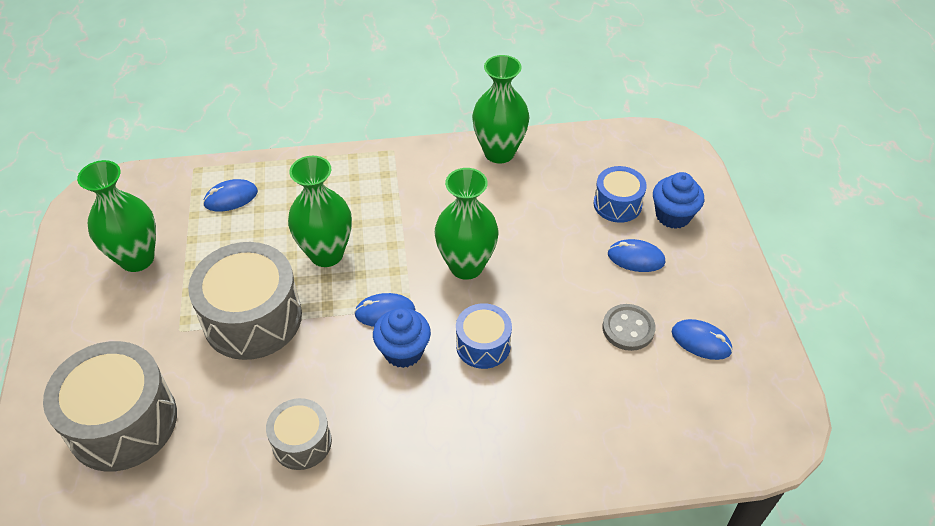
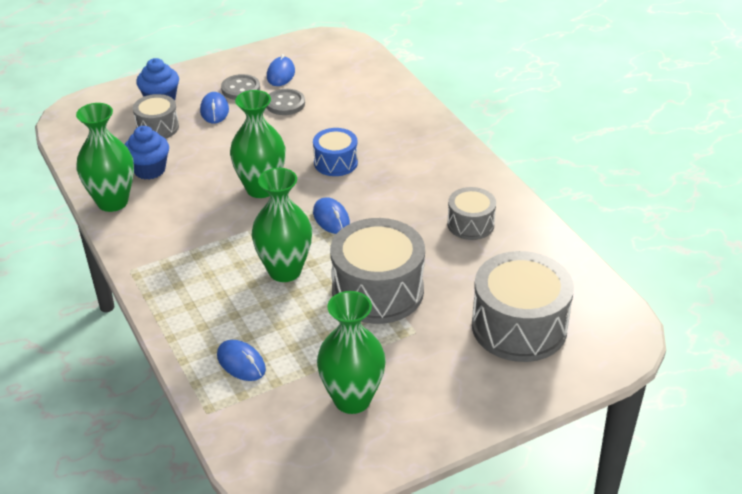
camera: 110 degrees left, 10 degrees down
blue cupcake [373,308,431,368] -> blue cupcake moved to [124,126,169,179]
blue drum [594,166,647,223] -> grey drum [133,94,179,139]
none -> grey button [221,74,260,100]

